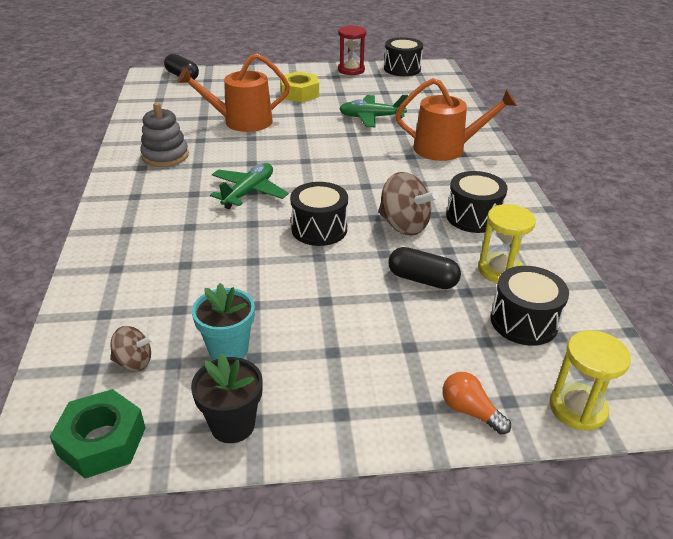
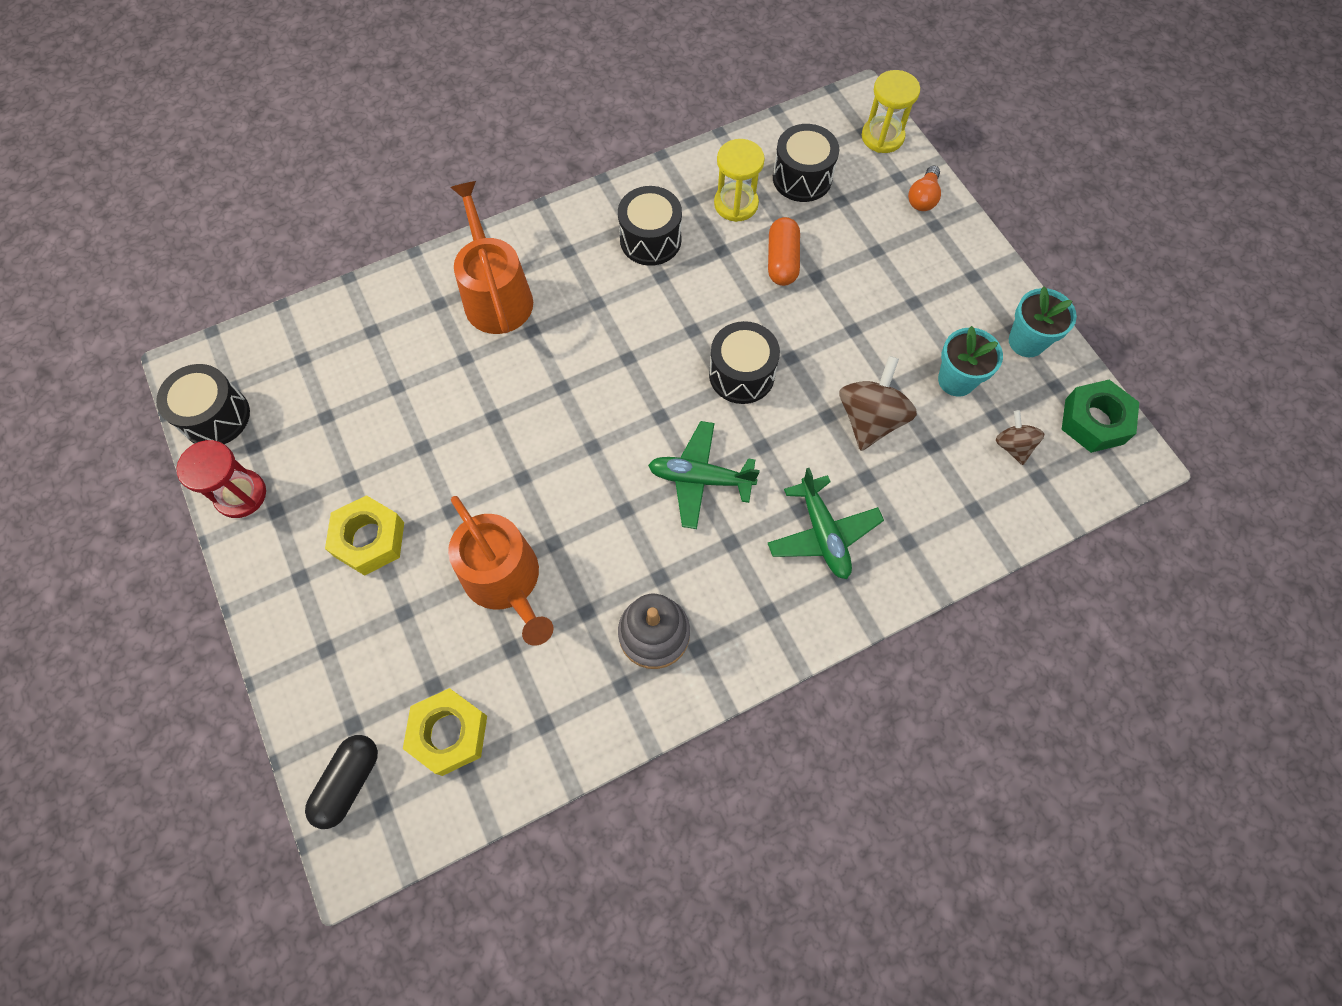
camera: 110 degrees left, 30 degrees up
black flower pot [191,353,263,443] -> turquoise flower pot [1009,287,1077,357]
green plane [339,95,408,127] -> green plane moved to [768,468,884,579]
brown spinning top [378,172,438,236] -> brown spinning top moved to [840,356,917,451]
black capsule [388,247,461,289] -> orange capsule [768,217,800,286]
none -> yellow nut [403,688,487,776]

